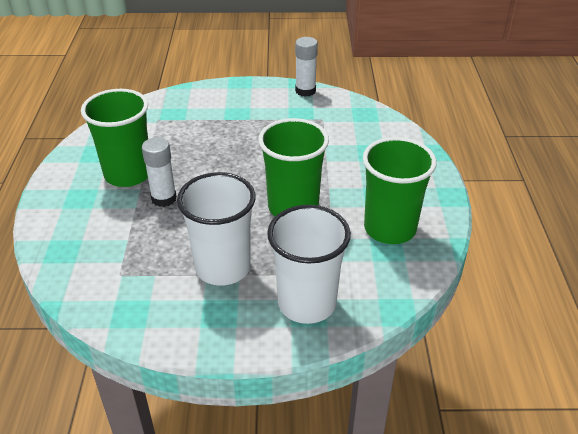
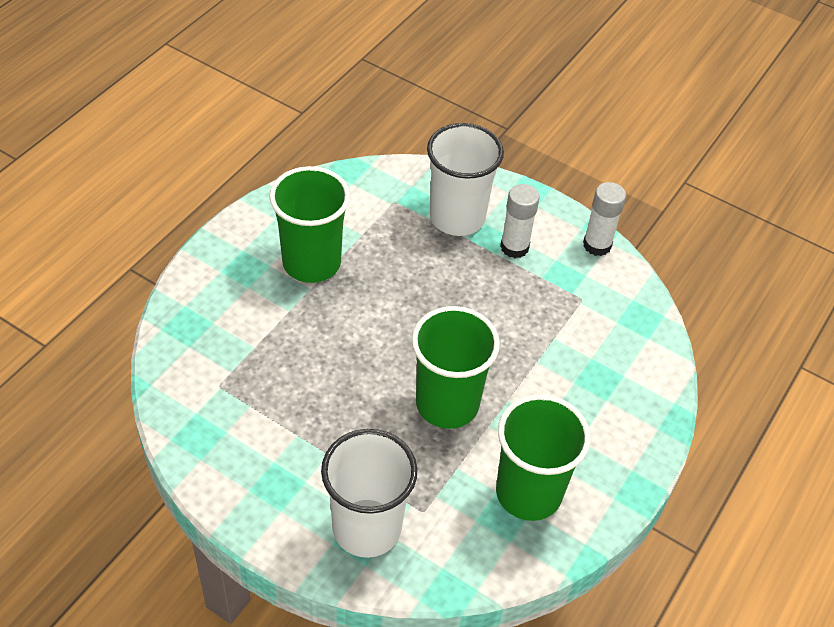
camera: 30 degrees right, 10 degrees up
white glue stick [142,137,177,207] -> white glue stick moved to [500,184,540,258]
white cup [177,172,256,286] -> white cup moved to [427,123,504,236]

